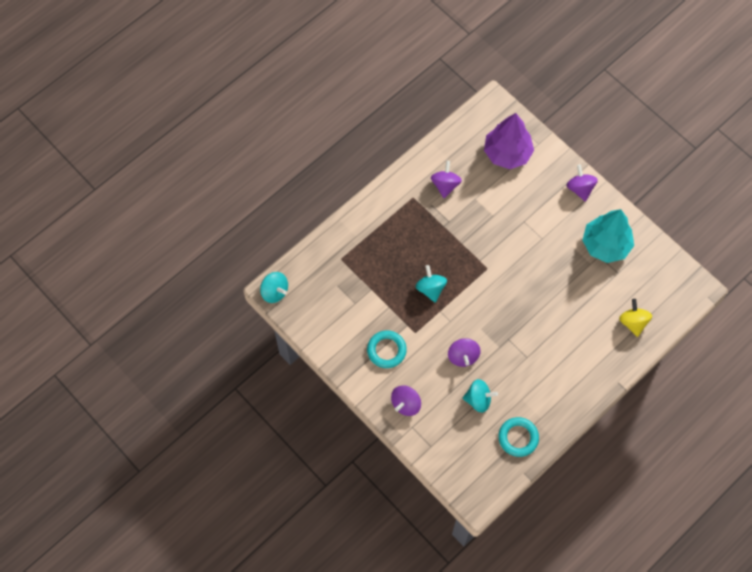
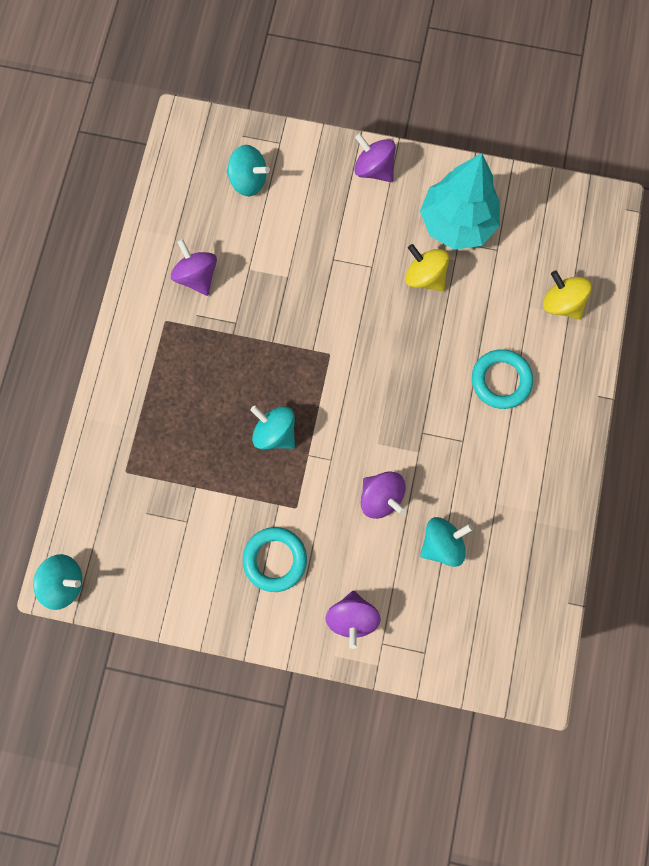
camera: 35 degrees left, 10 degrees up
purple tree [484,113,534,169] -> turquoise spinning top [227,145,270,196]
turquoise ring [498,417,539,457] -> turquoise ring moved to [472,349,533,409]
none -> yellow spinning top [405,244,449,291]

